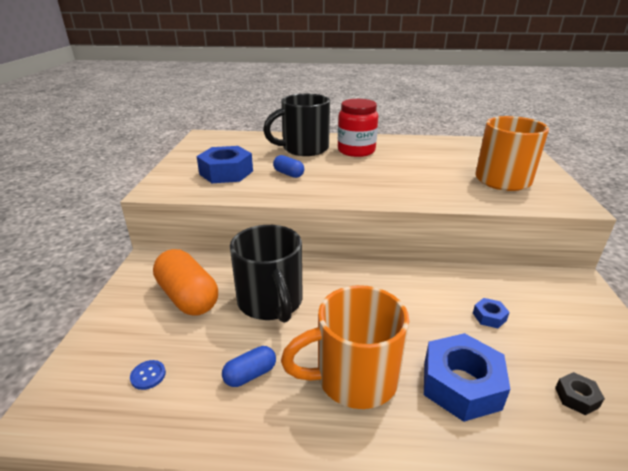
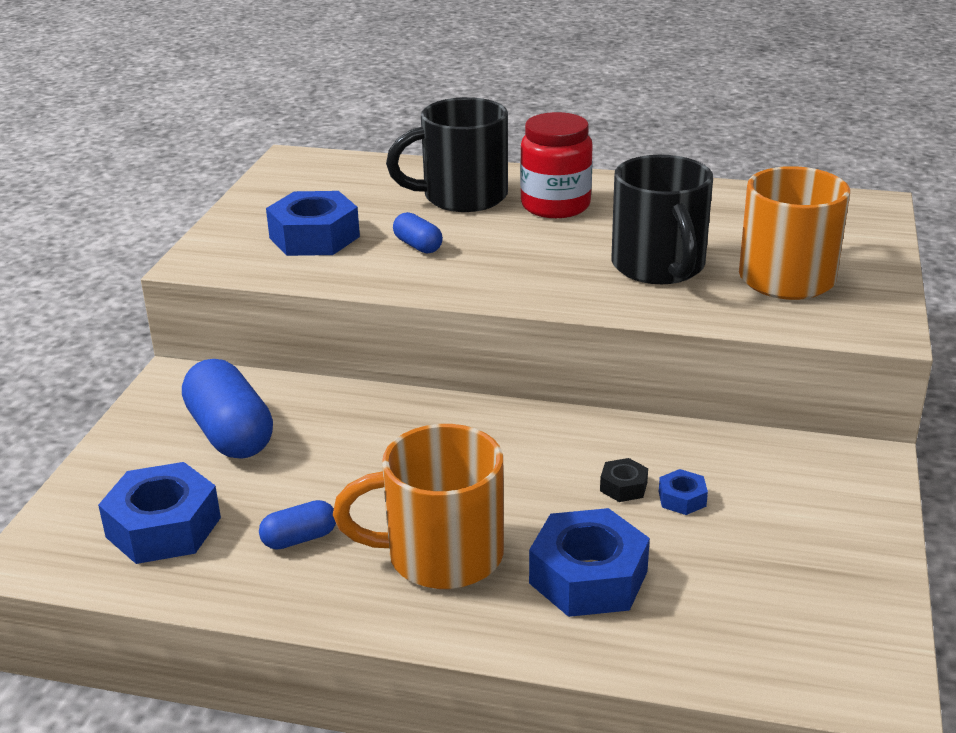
camera: 10 degrees right, 0 degrees up
blue button [130,360,166,390] -> blue nut [98,462,221,564]
orange capsule [153,249,218,316] -> blue capsule [182,359,273,459]
black mug [230,225,303,323] -> black mug moved to [611,155,713,284]
black nut [555,372,605,415] -> black nut moved to [600,458,648,502]

